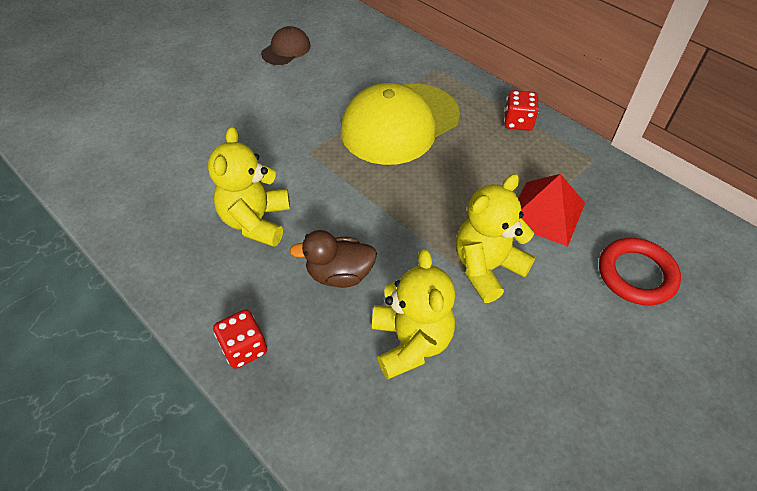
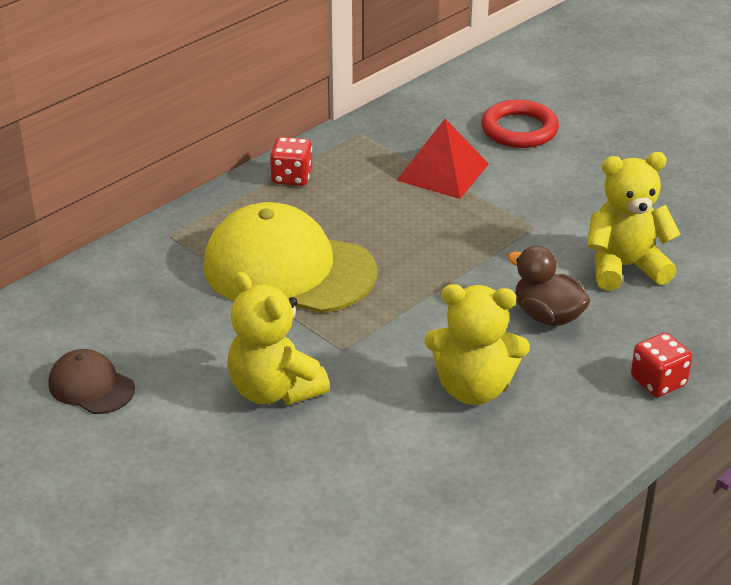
camera: 90 degrees left, 15 degrees down
brown duck [289,230,377,288] -> brown duck turned 135 degrees clockwise [508,246,591,326]
yellow cap [341,83,460,165] -> yellow cap turned 150 degrees clockwise [203,202,377,313]
yellow teddy bear [456,174,535,303] -> yellow teddy bear moved to [227,272,330,405]

